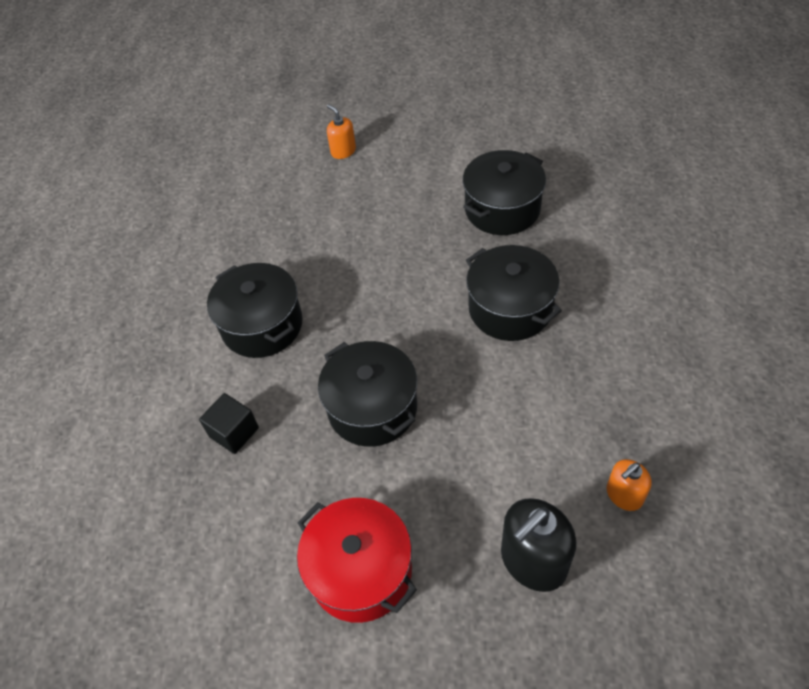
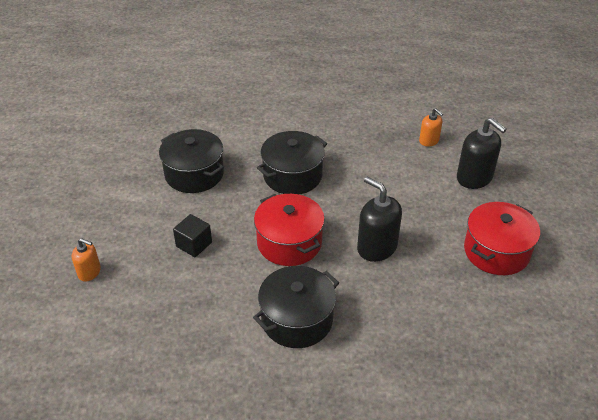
camera: 95 degrees left, 10 degrees down
black cube [199,393,259,454] -> black cube moved to [173,214,212,257]
black pot [318,341,417,447] -> black soap dispenser [357,177,402,262]
orange soap dispenser [327,104,356,159] -> orange soap dispenser turned 120 degrees counterclockwise [72,238,101,282]
none -> red pot [254,194,325,266]

